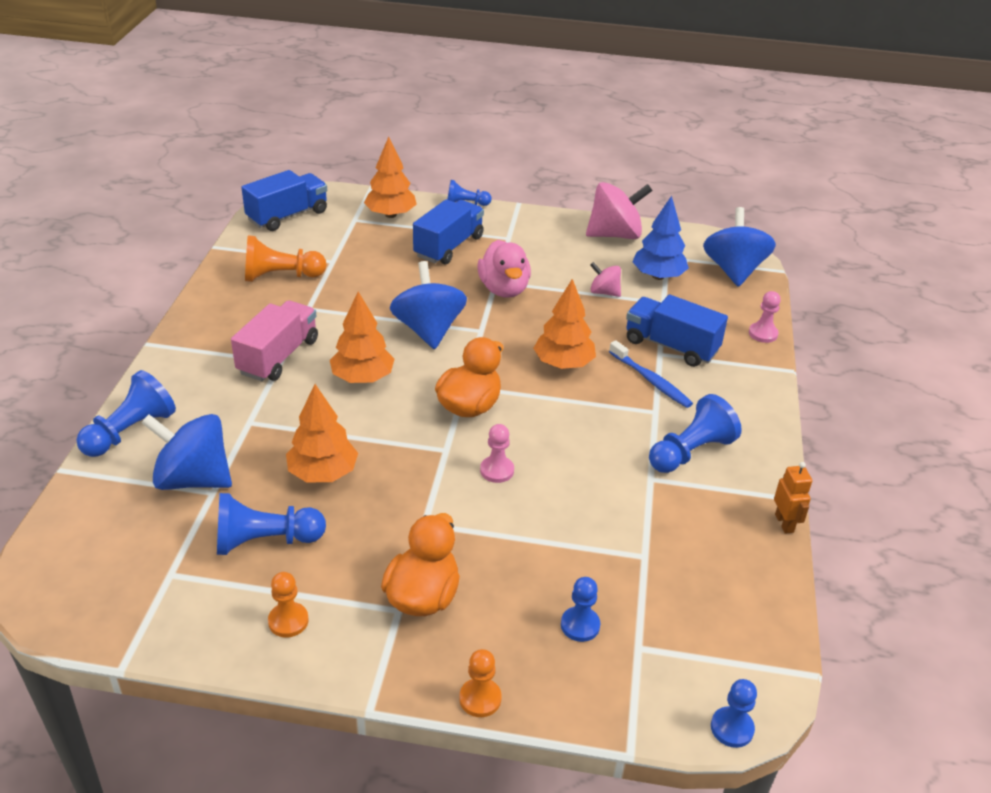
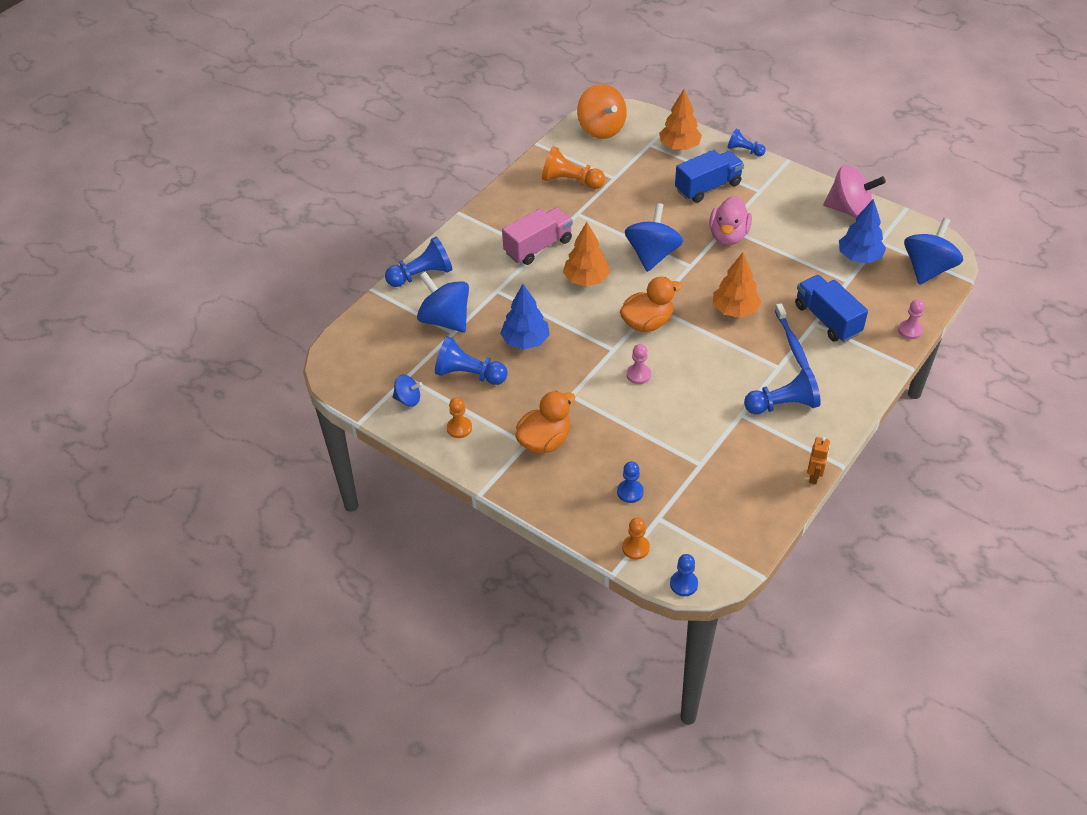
camera: 30 degrees right, 10 degrees up
blue truck [241,170,327,231] -> orange spinning top [577,84,627,139]
orange tree [286,384,358,482] -> blue tree [500,284,550,350]
orange pawn [459,649,501,717] -> orange pawn moved to [622,518,650,560]
pink spinning top [590,262,621,297] -> none
none -> blue spinning top [393,375,422,407]

